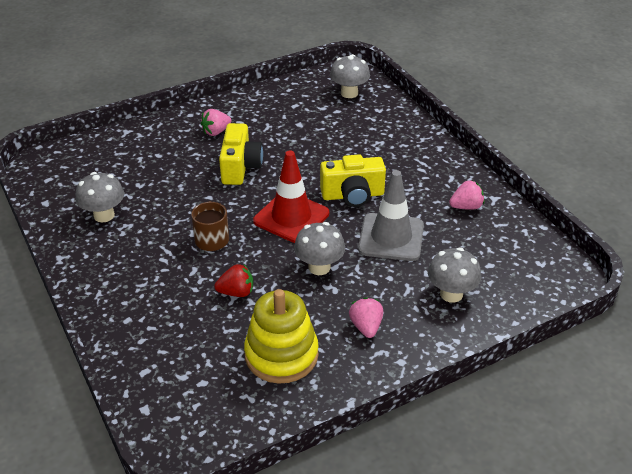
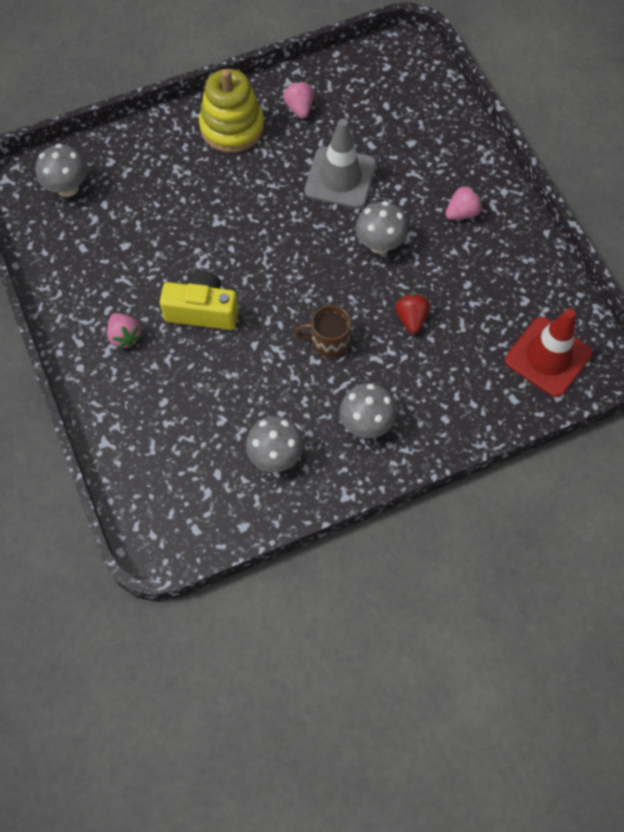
camera: 85 degrees left, 25 degrees up
yellow stacking toy [244,289,319,384] -> yellow stacking toy moved to [199,69,264,153]
red traffic cone [253,150,329,243] -> red traffic cone moved to [505,309,592,397]
yellow camera [320,154,386,207] -> none
pink strawberry [349,297,383,338] -> pink strawberry turned 150 degrees clockwise [445,185,482,220]
grey mushroom [428,247,481,303] -> grey mushroom moved to [340,383,397,438]

